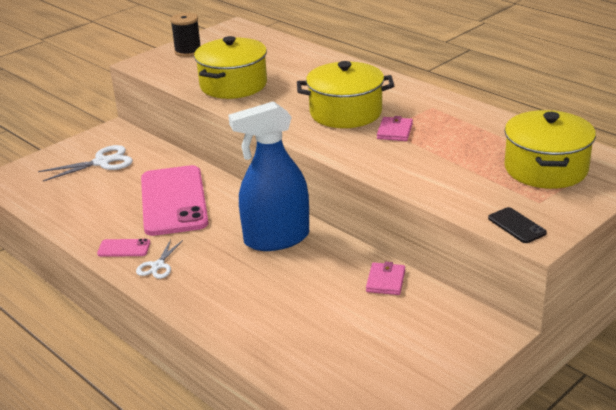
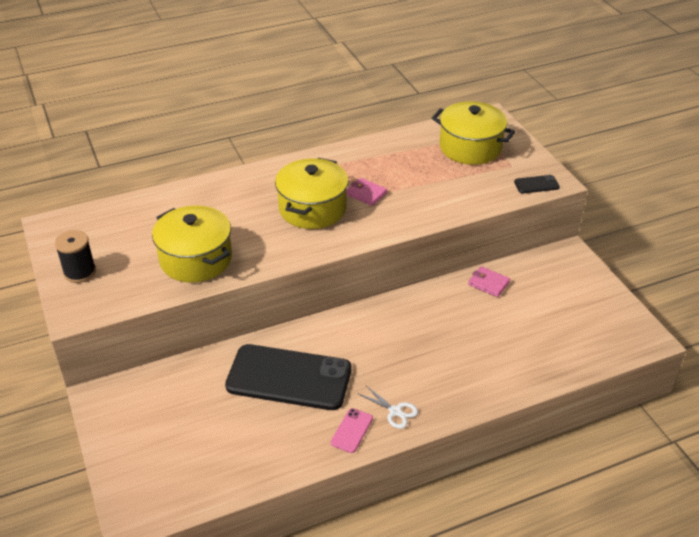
camera: 70 degrees left, 10 degrees up
white scissors [38,145,133,182] -> none
pink phone [141,165,209,236] -> black phone [225,344,352,410]
blue spray bottle [228,101,309,251] -> none

